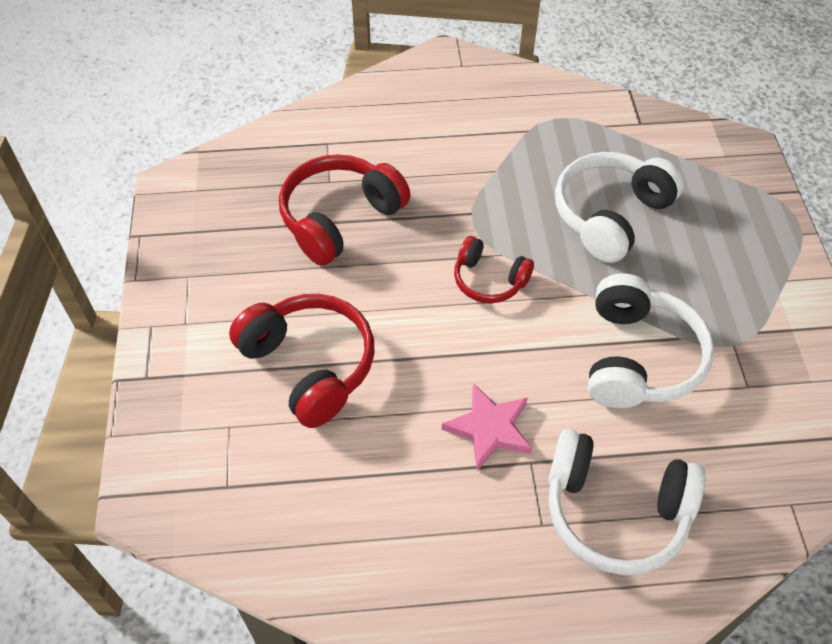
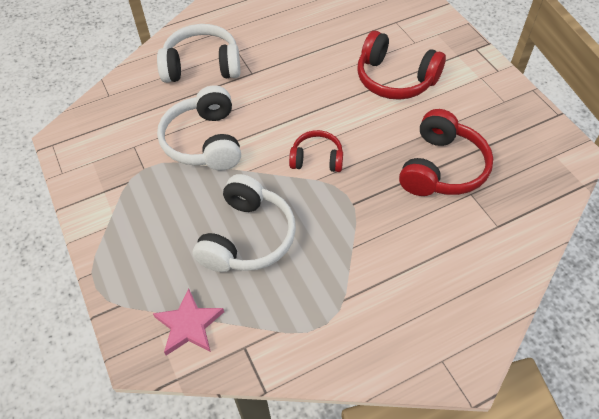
camera: 160 degrees right, 0 degrees up
pink star [442,383,532,471] -> pink star moved to [153,288,224,356]

